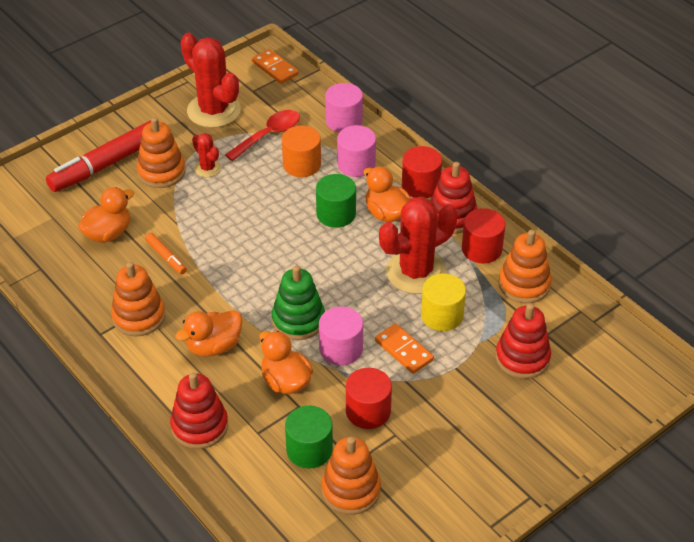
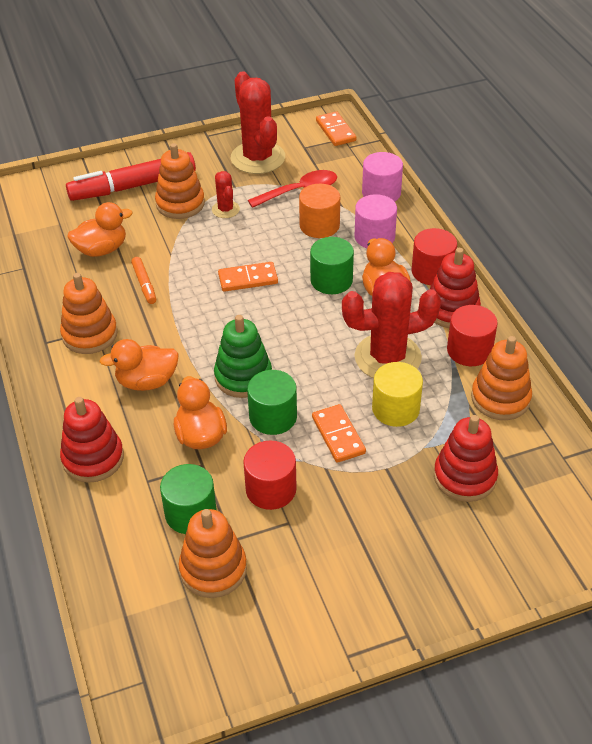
camera: 20 degrees right, 0 degrees up
pink cylinder [319,306,363,365] -> green cylinder [247,370,297,435]
none -> orange domino [218,262,278,292]

